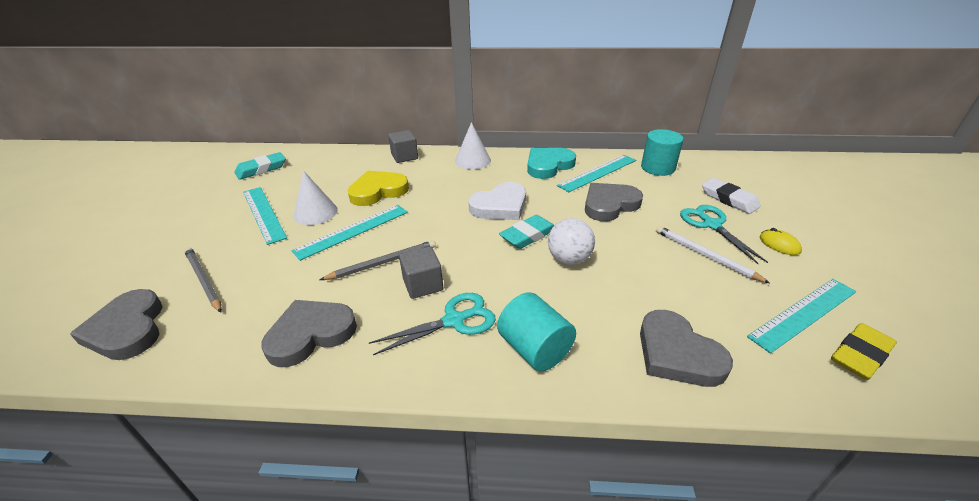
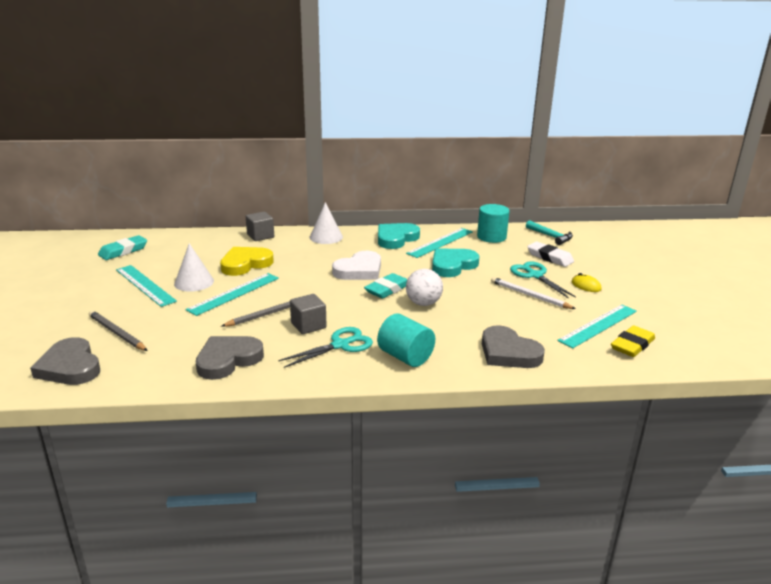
camera: 10 degrees left, 10 degrees down
grey heart [585,183,643,221] -> turquoise heart [432,248,480,277]
none -> turquoise hammer [526,220,573,245]

